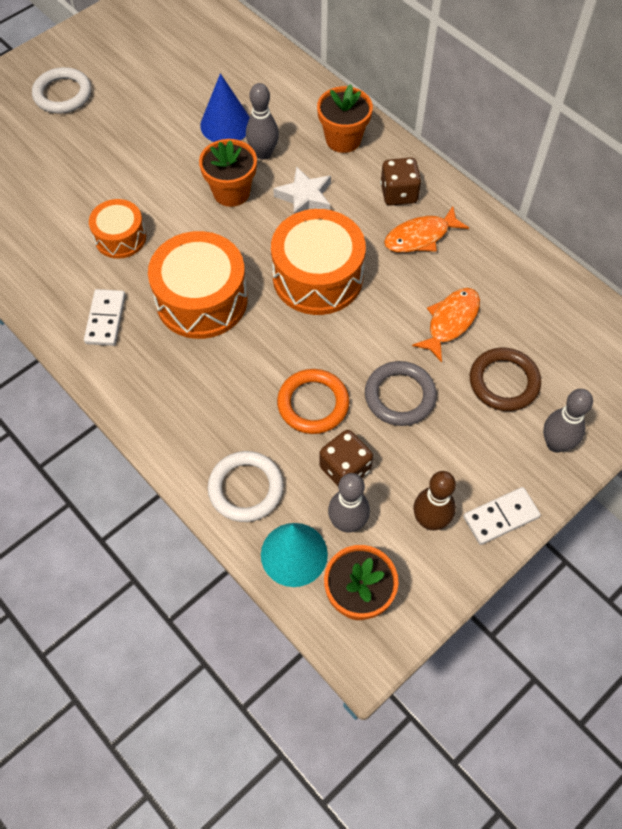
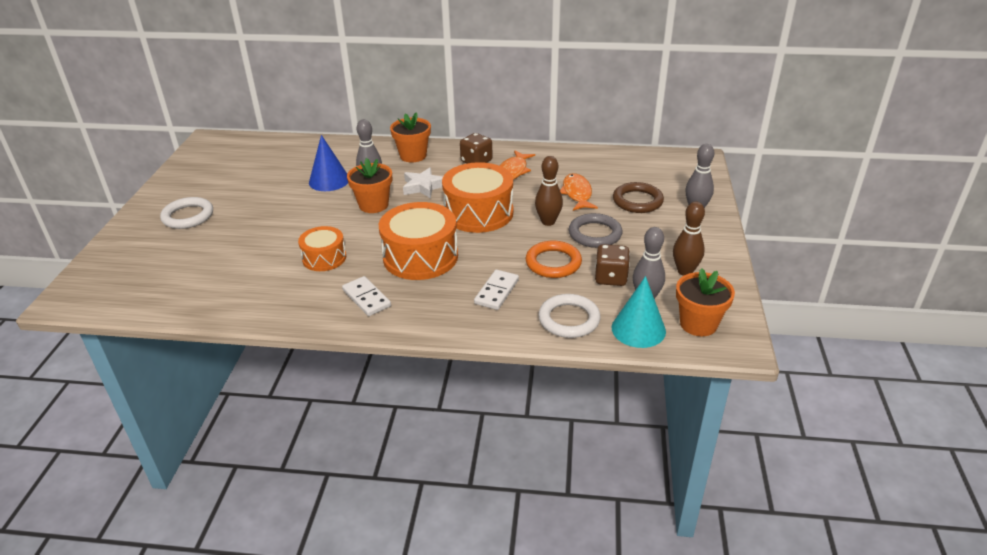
camera: 40 degrees left, 25 degrees down
white domino [463,487,541,545] -> white domino moved to [474,270,519,310]
none -> brown bowling pin [535,156,563,226]

